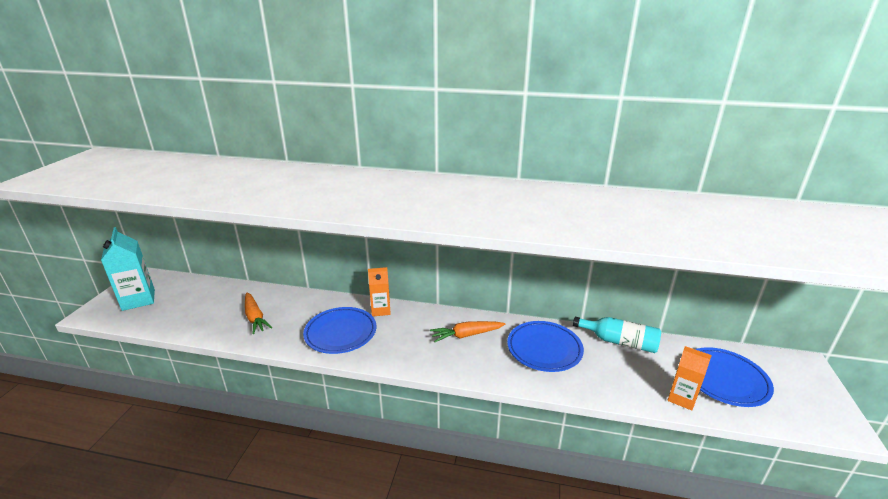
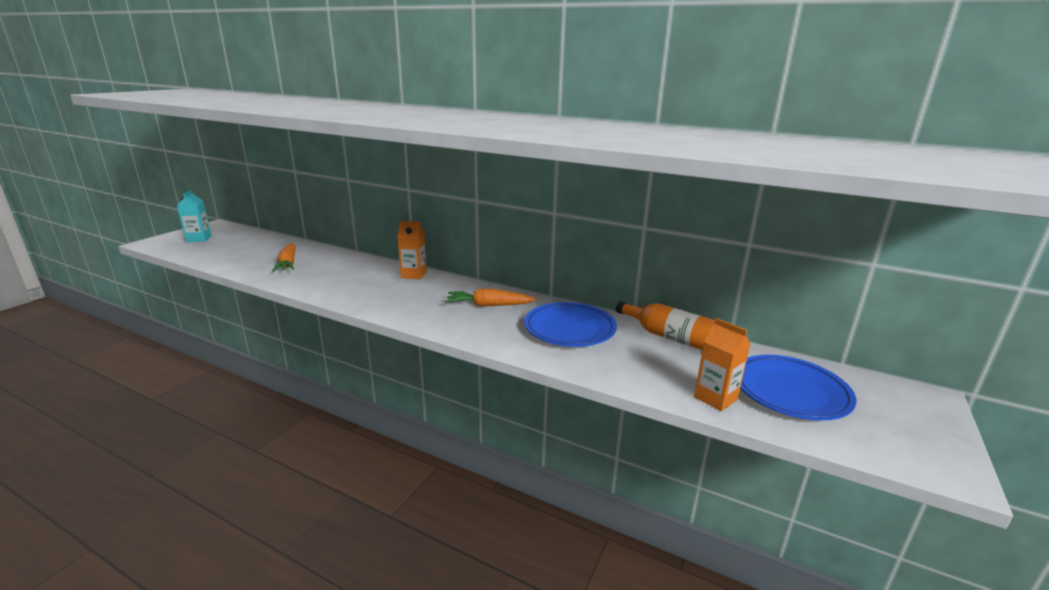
camera: 15 degrees right, 5 degrees down
turquoise carton [101,227,155,311] -> turquoise carton [177,190,212,242], size x0.64
blue plate [303,307,376,354] -> none
turquoise bottle [573,317,661,353] -> orange bottle [616,301,715,350]

